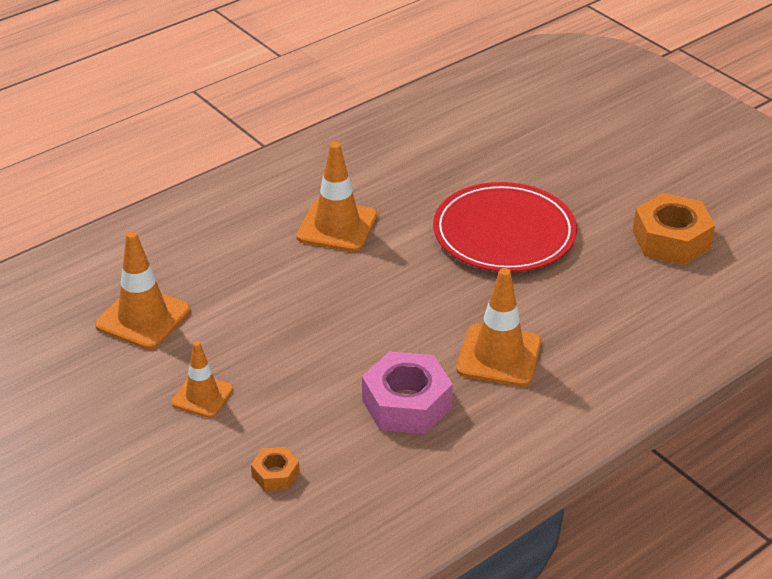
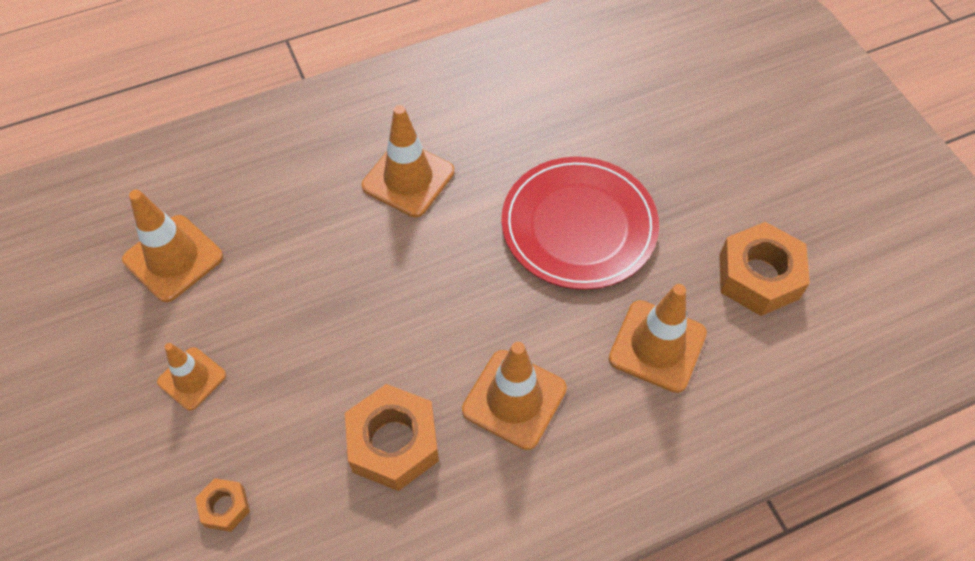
camera: 15 degrees right, 20 degrees up
pink nut [362,351,453,434] -> orange nut [345,384,439,491]
none -> orange traffic cone [609,284,707,393]

